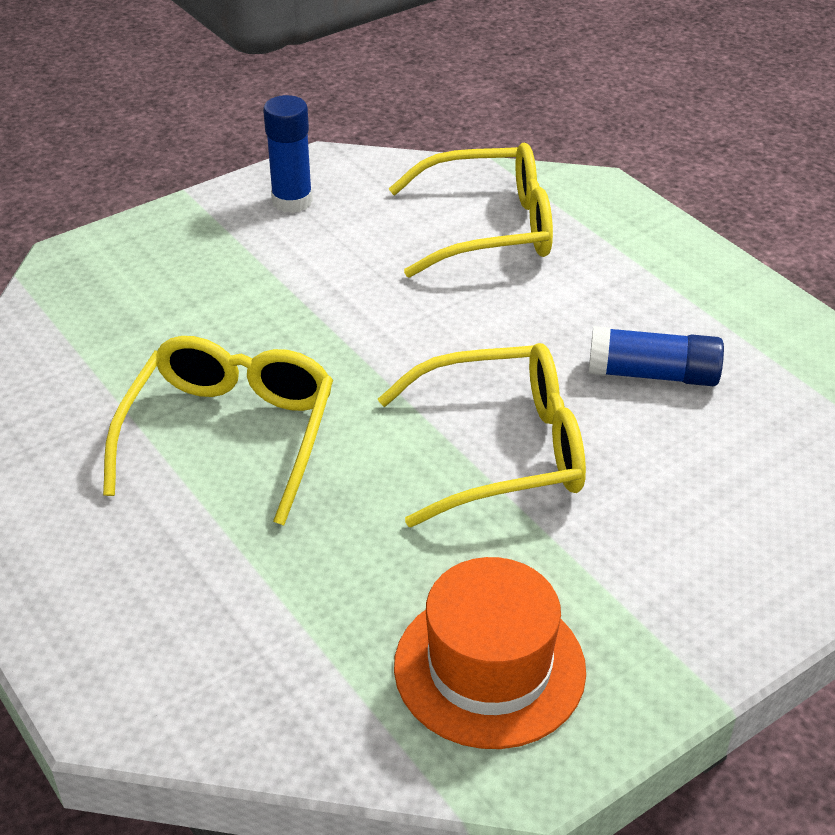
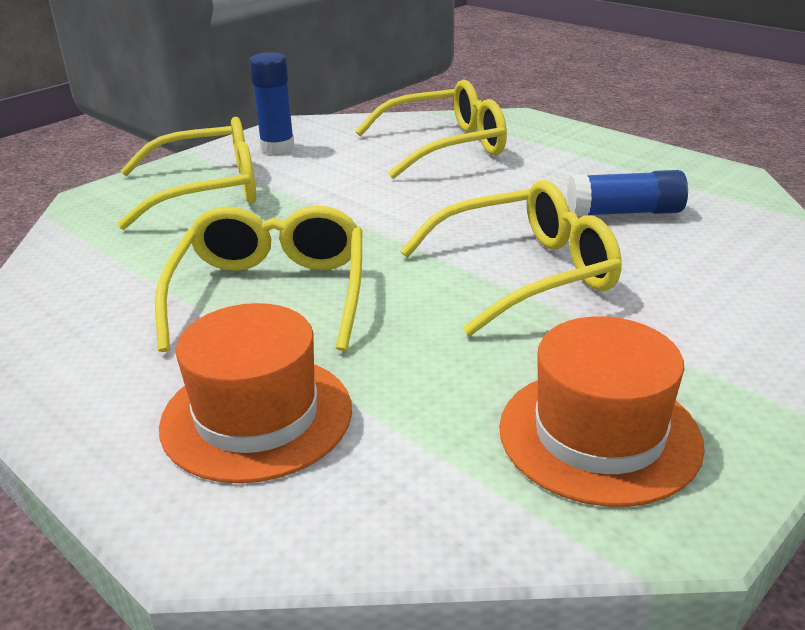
camera: 10 degrees left, 10 degrees down
none -> yellow glasses [117,117,256,230]
none -> orange hat [159,303,352,483]

